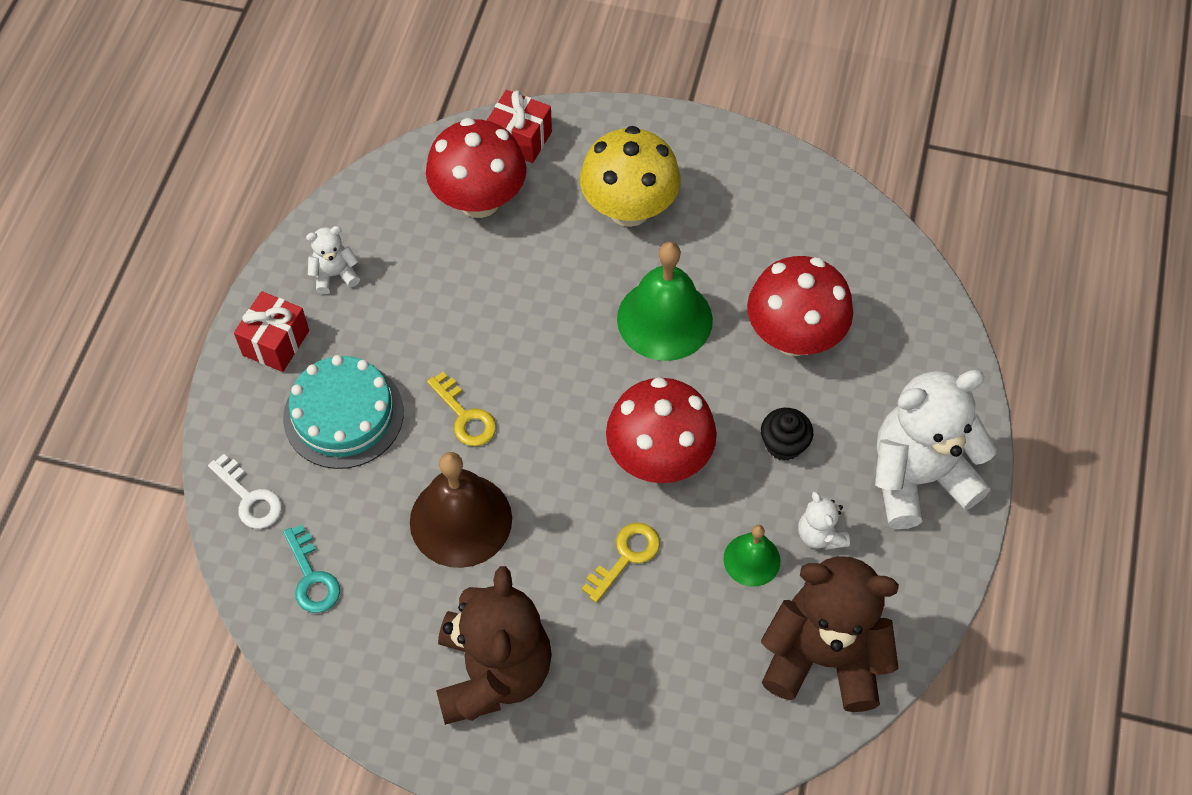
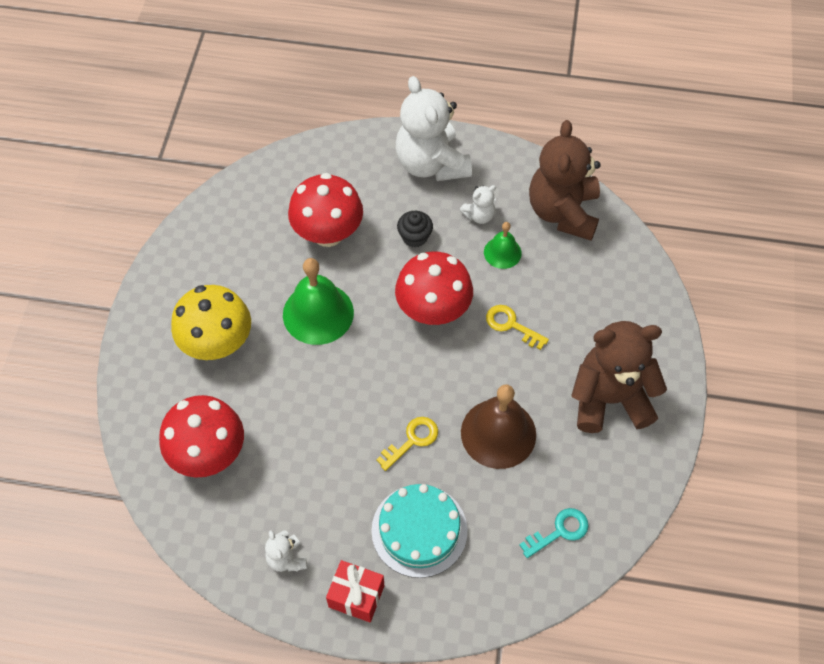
camera: 95 degrees left, 0 degrees up
white key [208,454,282,529] -> none
red gift [487,90,552,163] -> none

